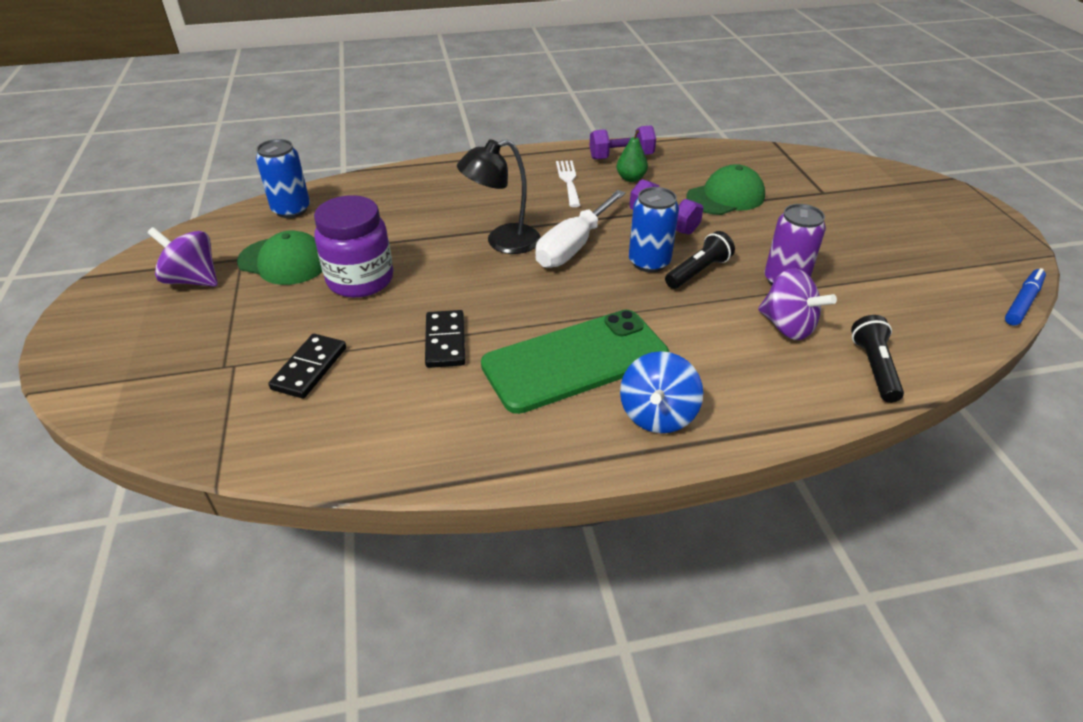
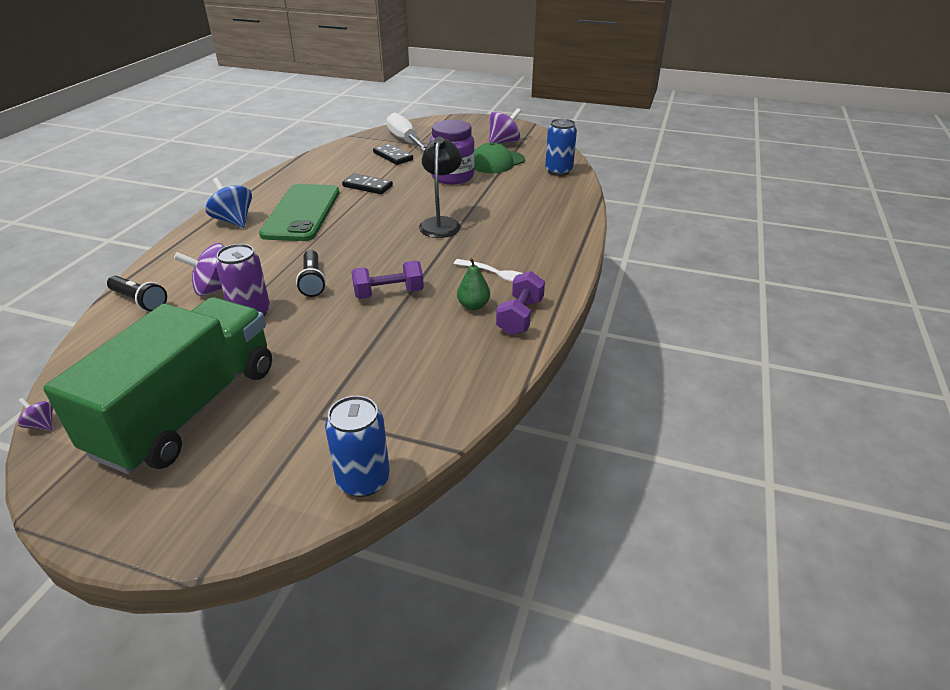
camera: 120 degrees right, 5 degrees down
white screwdriver [535,190,626,268] -> white screwdriver moved to [386,113,426,151]
blue can [629,187,679,272] -> blue can moved to [325,396,390,497]
green cap [686,164,765,215] -> none
blue marker [1005,268,1046,325] -> purple spinning top [18,398,53,430]
none -> green truck [43,297,272,475]

